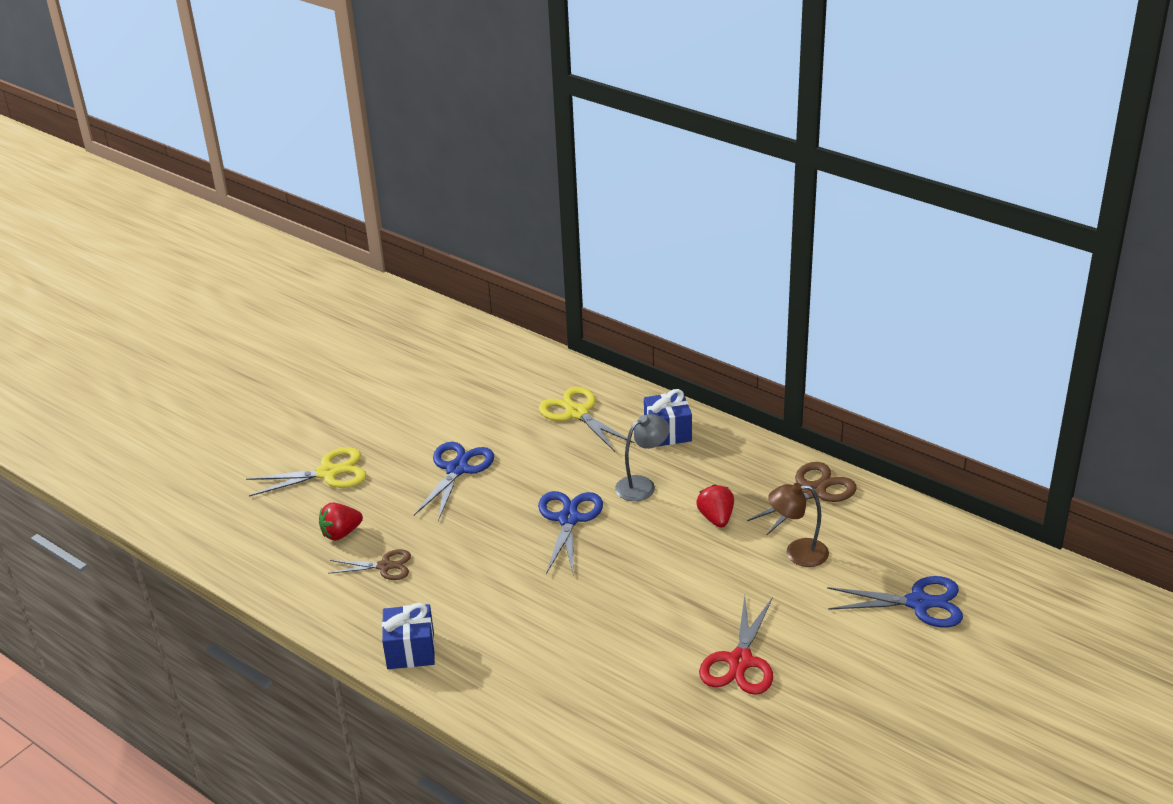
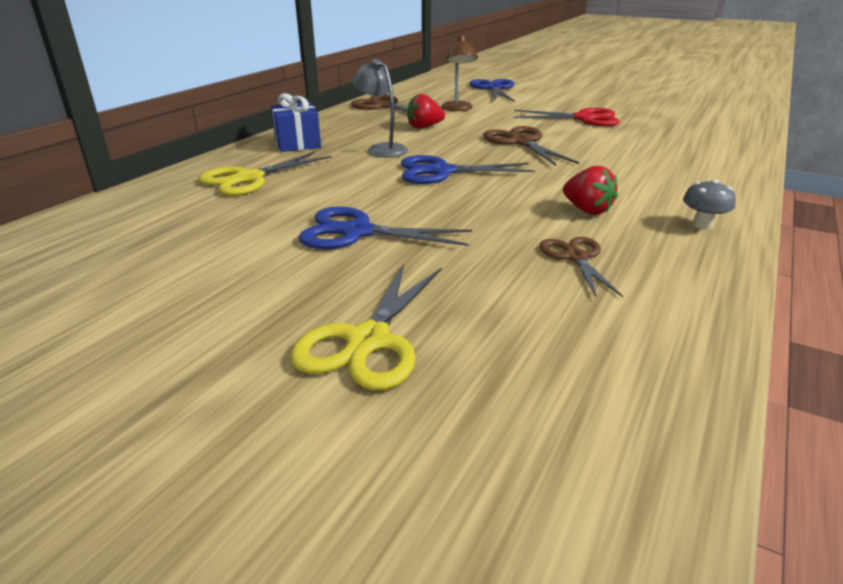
camera: 100 degrees left, 5 degrees down
yellow scissors [246,447,367,497] -> yellow scissors turned 135 degrees counterclockwise [290,263,442,391]
red strawberry [319,502,363,541] -> red strawberry moved to [563,166,618,215]
blue gift [382,603,435,669] -> grey mushroom [683,179,736,230]
none -> brown scissors [483,126,579,166]

